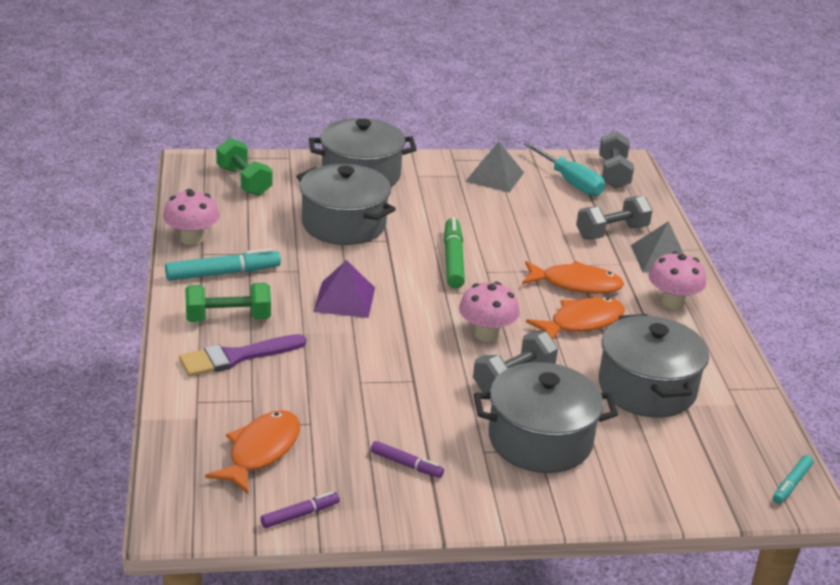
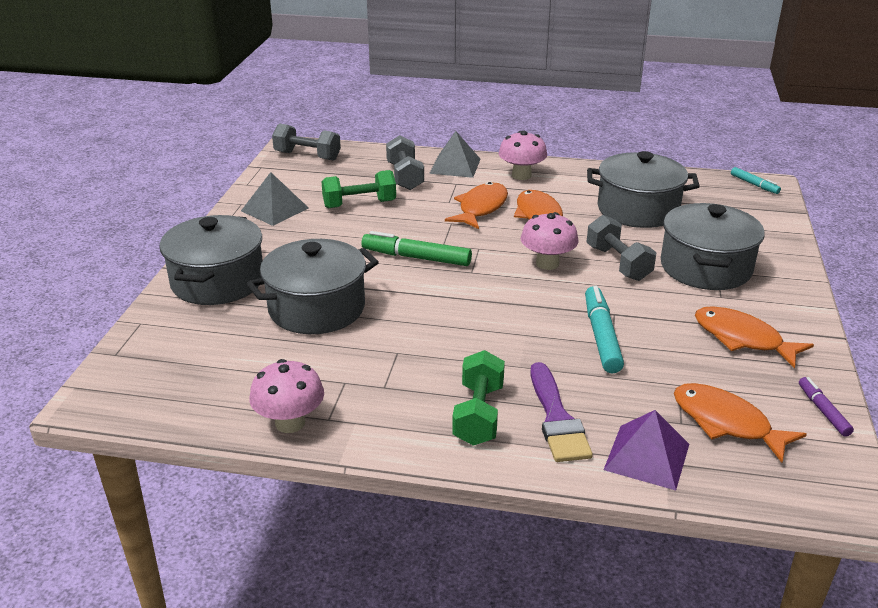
camera: 70 degrees left, 0 degrees up
turquoise marker [165,248,281,281] -> turquoise marker moved to [585,286,624,374]
green dumbbell [216,138,272,196] -> green dumbbell moved to [321,170,396,208]
purple pyramid [313,260,375,318] -> purple pyramid moved to [604,410,689,490]
purple marker [370,441,444,478] -> orange fish [695,306,814,369]
turquoise screwdriver [524,142,605,196] -> none

